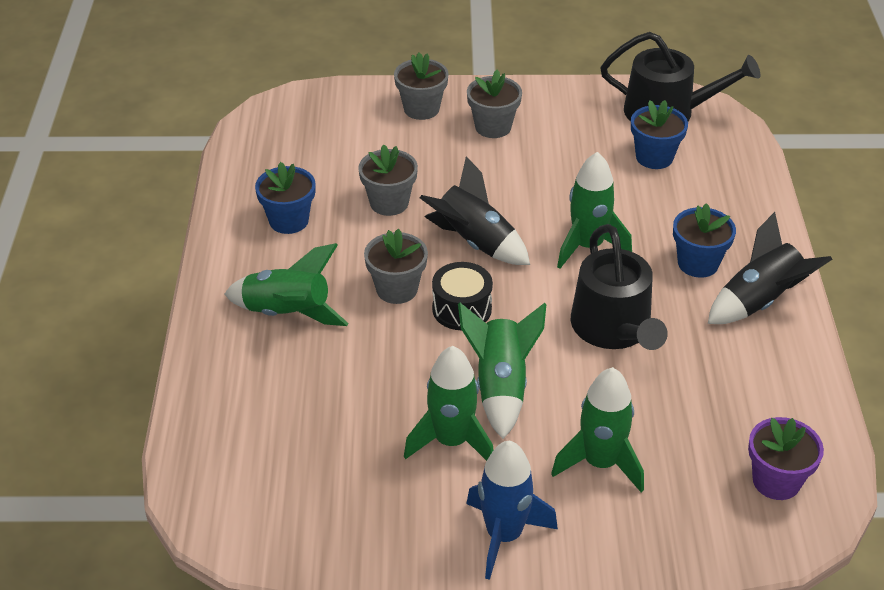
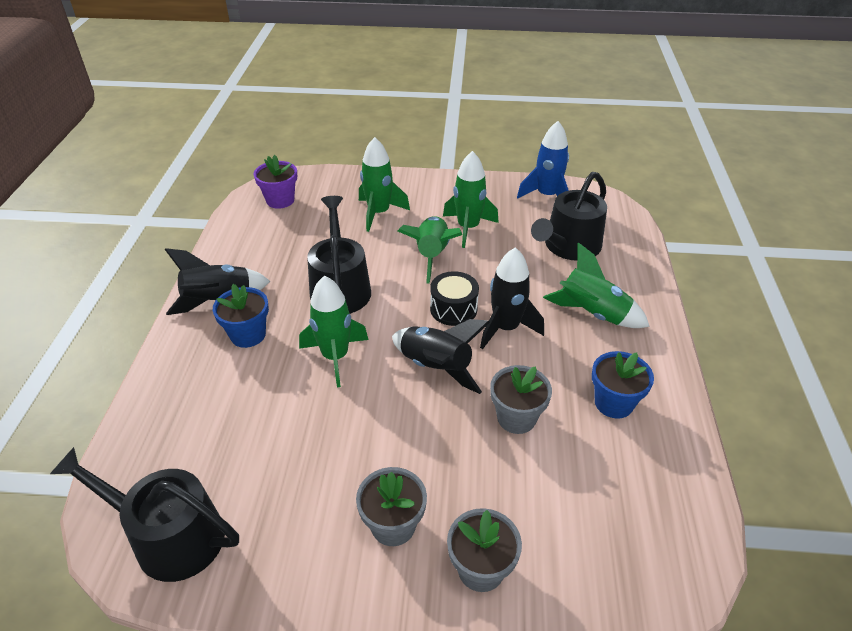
camera: 175 degrees left, 0 degrees up
grey flower pot [364,229,428,304] -> black rocket [480,247,544,349]
blue rocket [466,441,558,580] -> blue rocket moved to [517,121,569,199]
blue flower pot [631,100,688,169] -> none
none -> black watering can [531,172,607,261]

